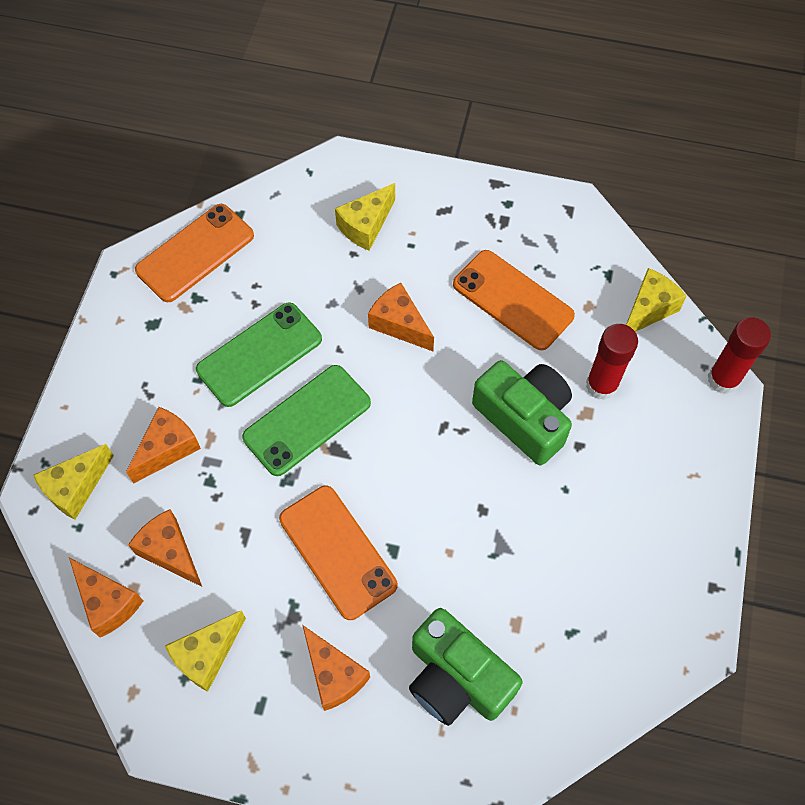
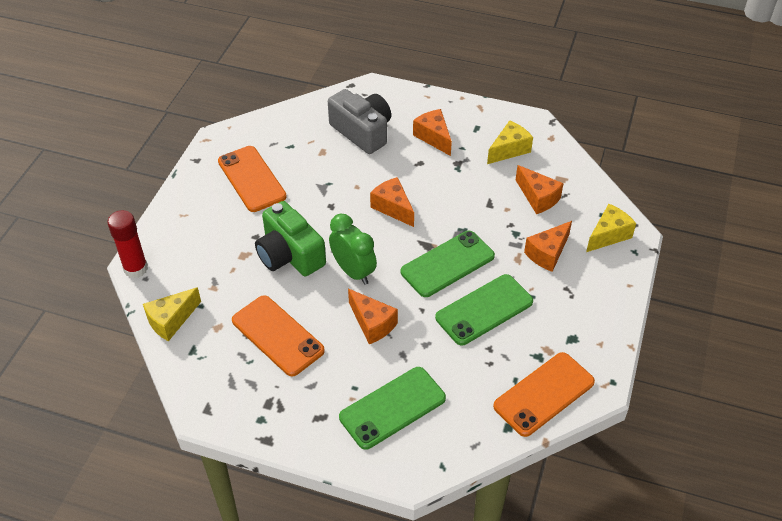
camera: 175 degrees left, 15 degrees down
orange cheese [69,558,143,638] -> orange cheese moved to [370,177,414,227]
orange phone [279,486,397,620] -> orange phone moved to [218,146,287,212]
yellow cheese [335,183,395,251] -> green phone [339,367,446,450]
green camera [409,608,522,726] -> grey camera [328,89,391,154]
red glue stick [586,324,638,400] -> none
none -> green clock [329,214,377,285]

